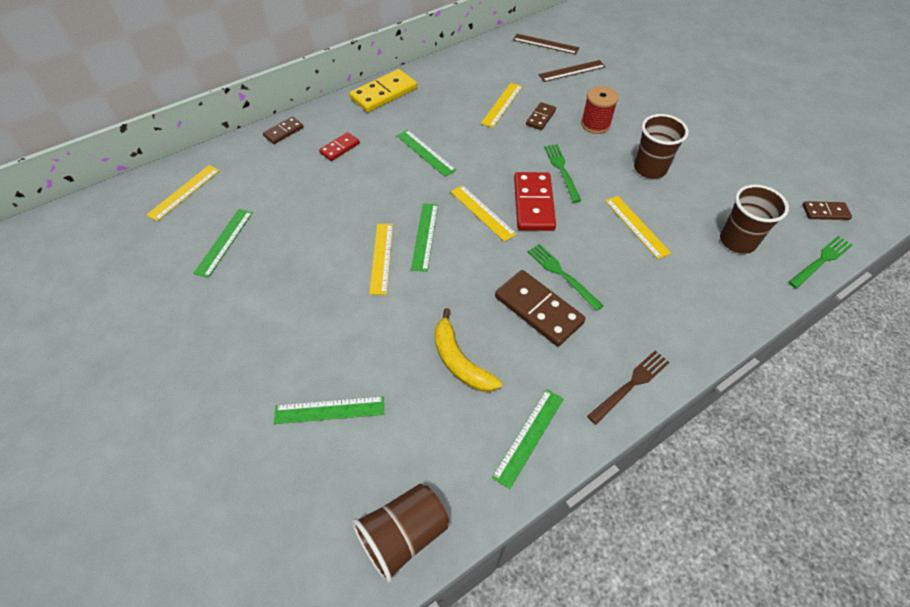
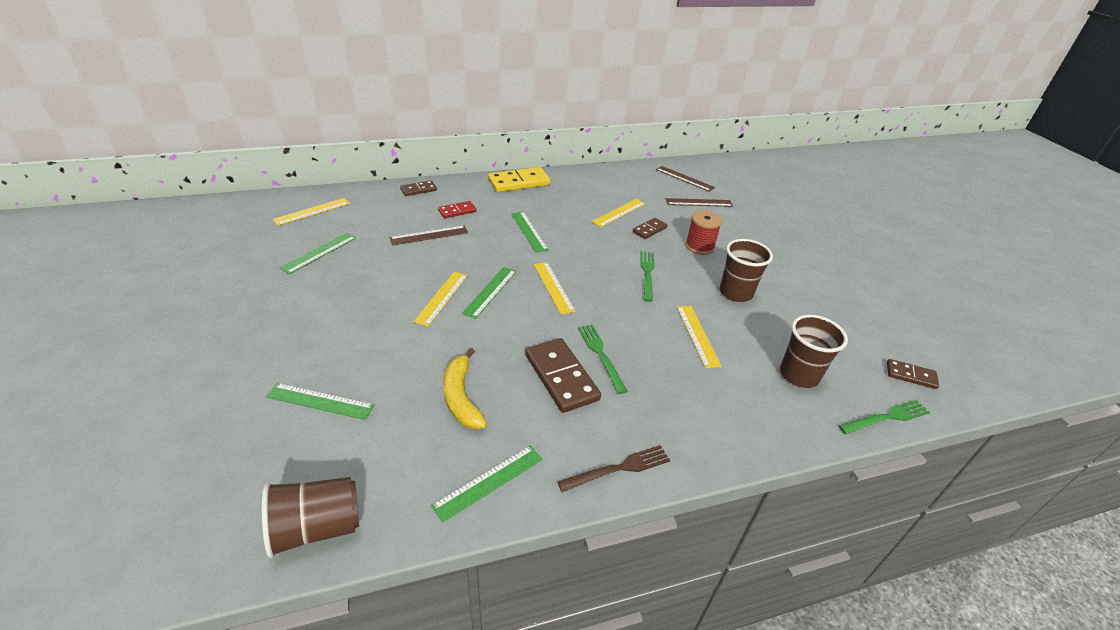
camera: 15 degrees right, 15 degrees down
red domino [514,172,556,231] -> none
none -> brown ruler [389,226,468,246]

